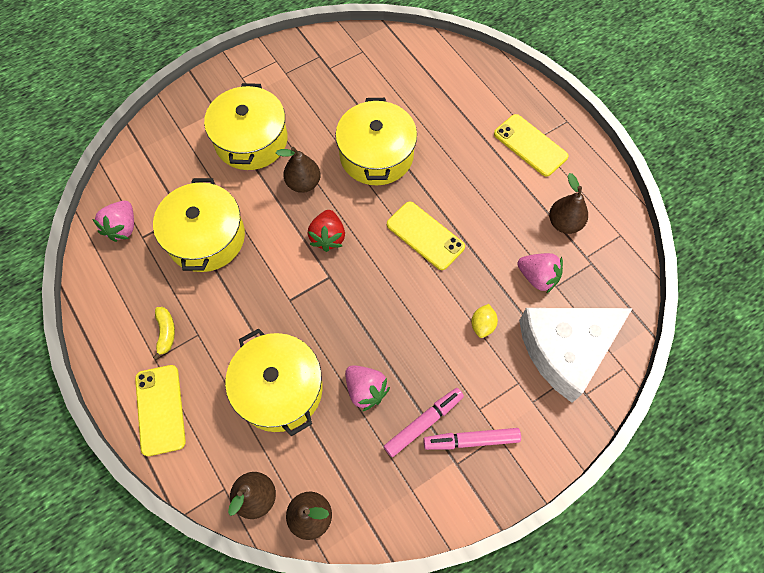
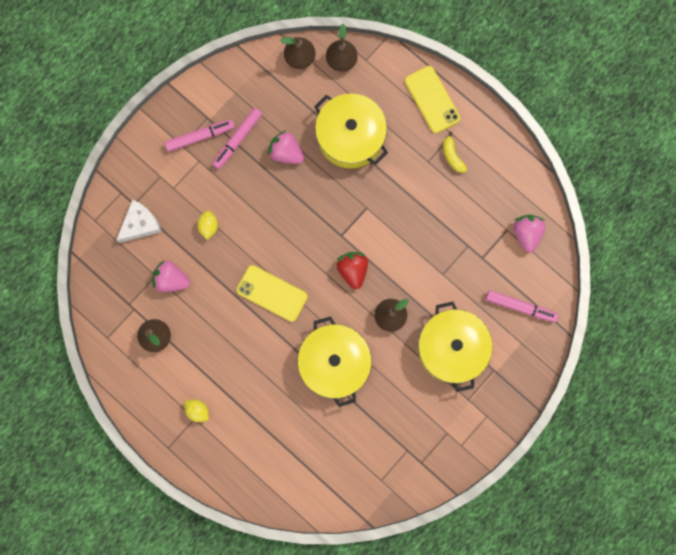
camera: 165 degrees right, 15 degrees up
yellow pot [153,178,245,272] -> none
yellow phone [494,114,569,177] -> yellow lemon [184,399,209,422]
white cheese [519,308,633,403] -> white cheese [116,199,162,243], size x0.53
none -> pink marker [486,290,558,322]

